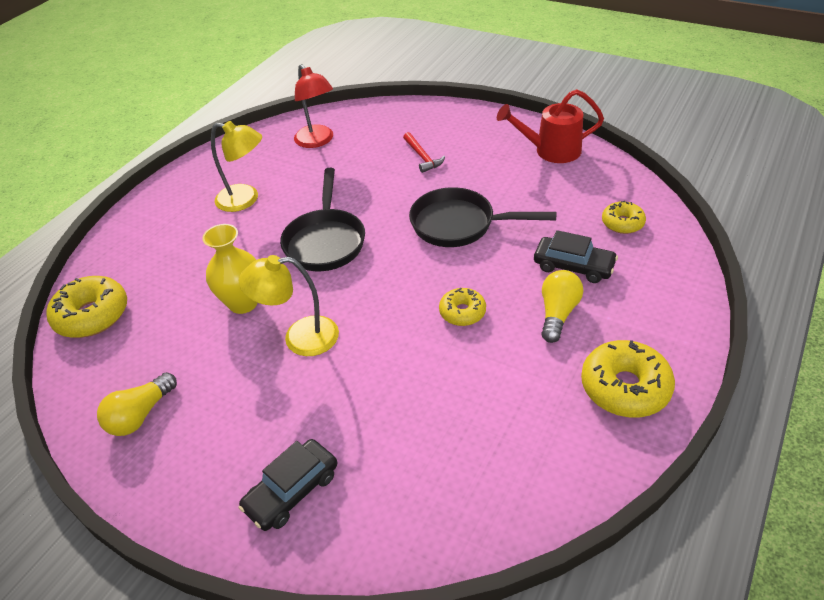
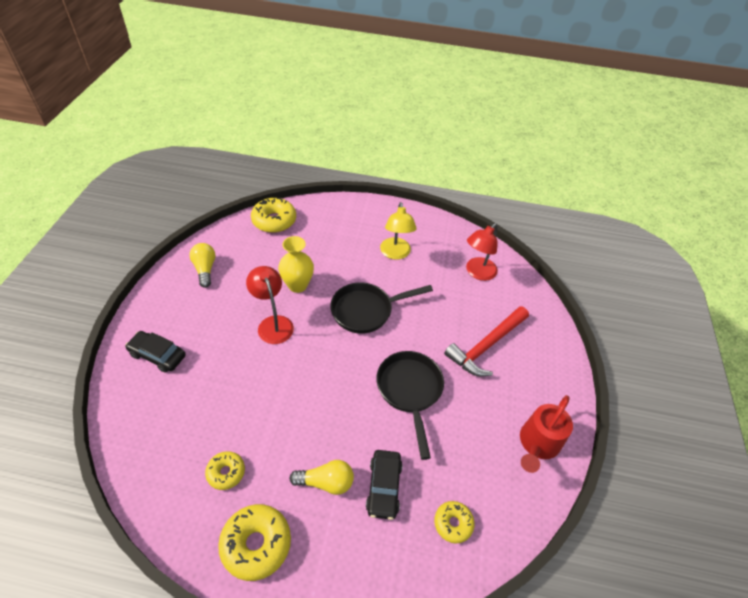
camera: 65 degrees right, 5 degrees up
yellow light bulb [97,372,177,436] -> yellow light bulb turned 60 degrees clockwise [190,243,215,288]
yellow lamp [239,255,339,356] -> red lamp [246,266,294,344]
red hammer [403,132,445,173] -> red hammer [444,306,529,376], size x1.90
yellow donut [439,288,486,326] -> yellow donut moved to [205,451,245,490]
red watering can [497,89,604,163] -> red watering can turned 120 degrees counterclockwise [520,395,573,473]

